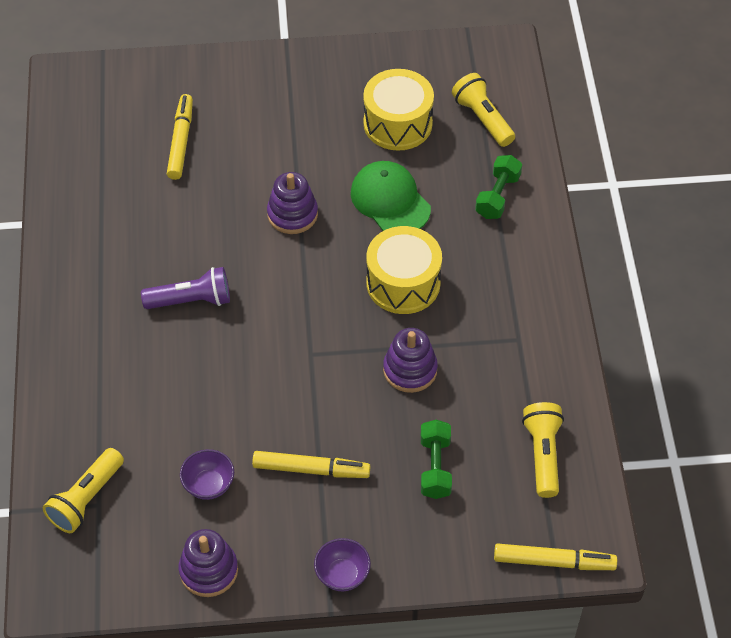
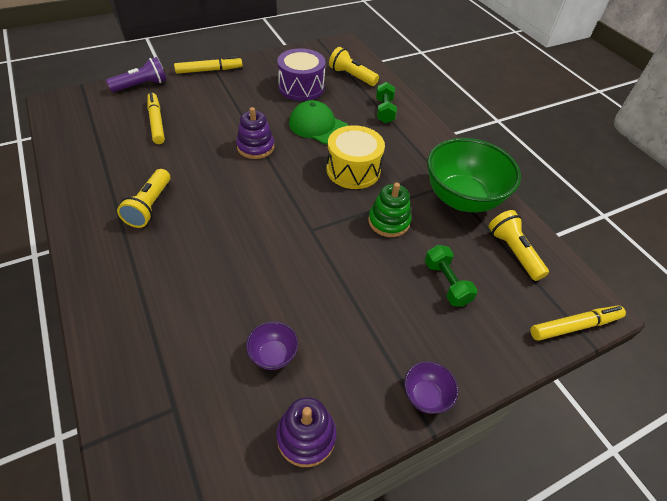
camera: 25 degrees left, 5 degrees down
yellow flashlight [43,448,124,533] -> yellow flashlight moved to [117,169,170,228]
purple flashlight [141,267,230,309] -> purple flashlight moved to [106,57,167,92]
yellow marker [252,451,371,478] -> yellow marker moved to [174,56,243,74]
yellow drum [363,69,434,151] -> purple drum [277,48,325,101]
purple stacking toy [383,328,438,393] -> green stacking toy [368,183,411,237]
none -> green bowl [427,138,521,212]

